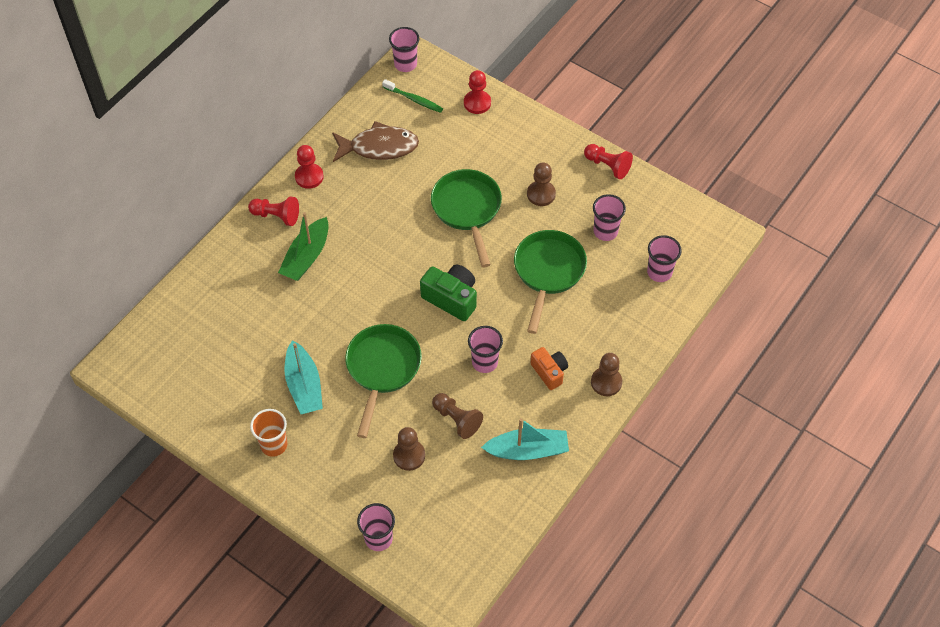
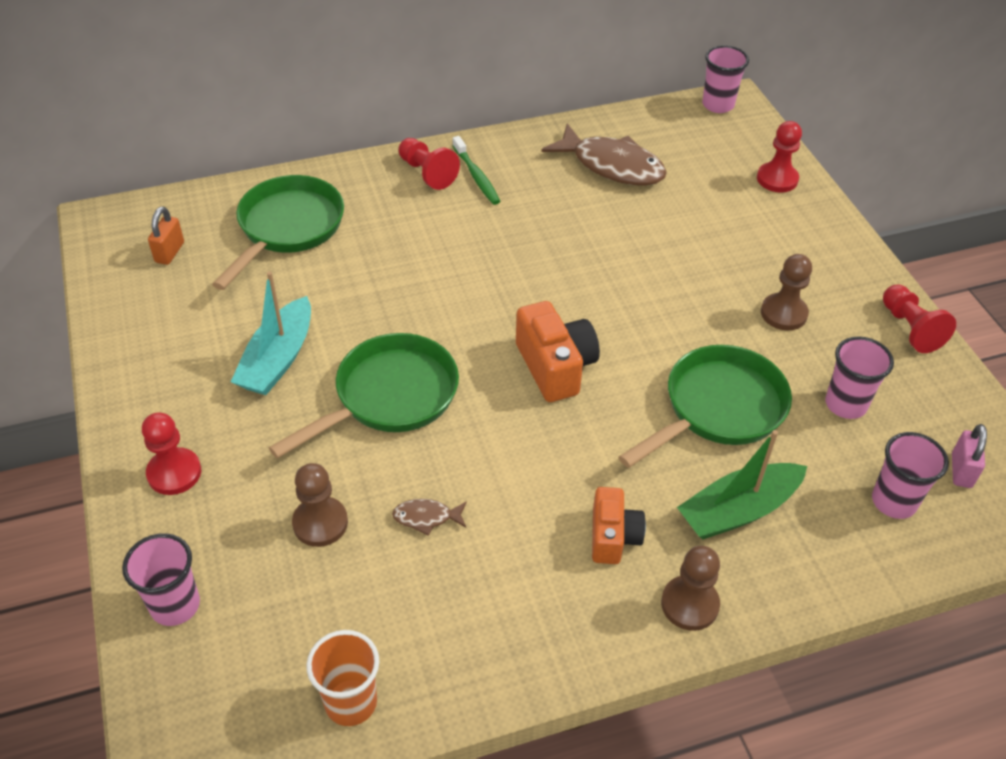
camera: 35 degrees right, 10 degrees down
orange cup [250,409,287,457] -> orange cup moved to [306,630,379,726]
green boat [278,212,329,281] -> green boat moved to [677,430,807,539]
red pawn [295,145,324,189] -> red pawn moved to [142,412,201,495]
green toothbrush [382,79,443,113] -> green toothbrush moved to [452,136,500,205]
green camera [420,265,477,321] -> orange camera [516,301,600,402]
green pan [431,169,502,267] -> green pan moved to [212,175,344,290]
brown pawn [432,393,483,439] -> brown fish [392,499,467,536]
pink cup [468,326,503,373] -> none
turquoise boat [481,418,569,460] -> none
none -> orange padlock [148,206,184,265]
none -> pink padlock [952,424,987,488]

